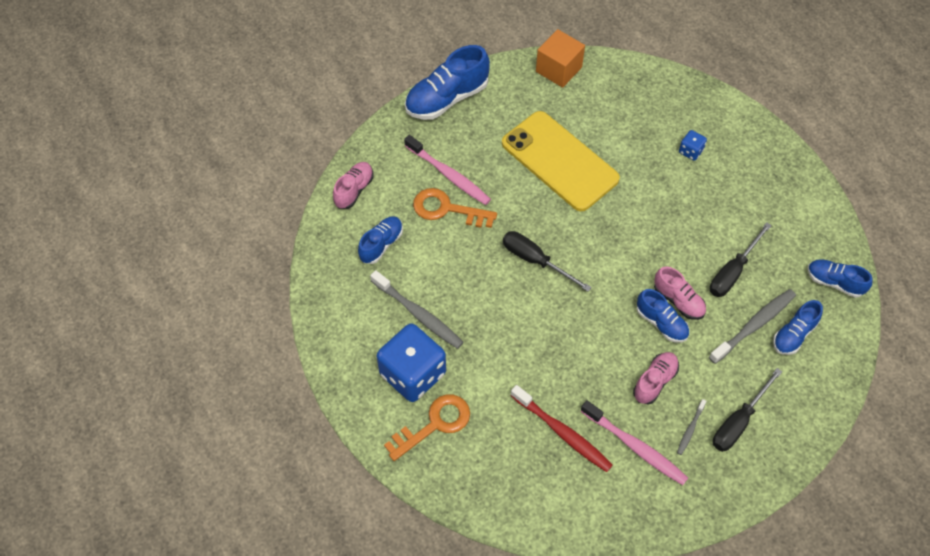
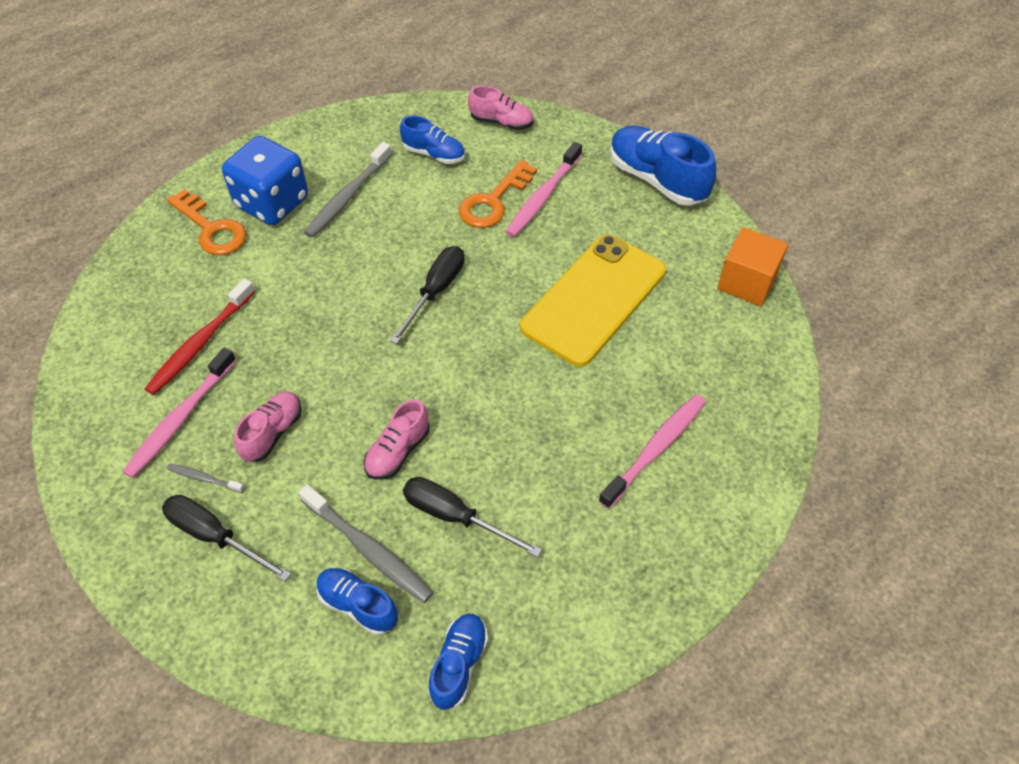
camera: 80 degrees right, 5 degrees down
orange key [413,188,497,228] -> orange key turned 150 degrees counterclockwise [459,160,537,228]
pink shoe [633,352,679,404] -> pink shoe turned 90 degrees counterclockwise [234,391,301,462]
blue shoe [637,289,689,342] -> none
blue dice [679,130,707,161] -> pink toothbrush [598,394,706,509]

